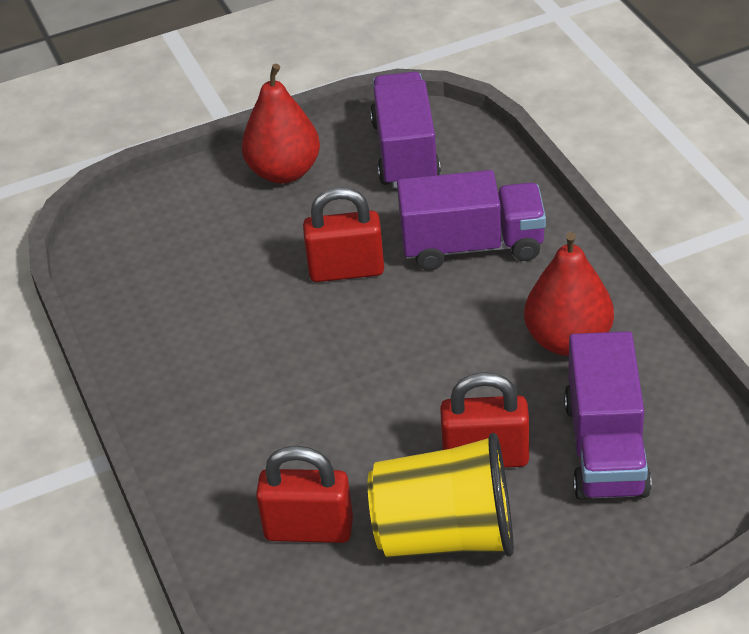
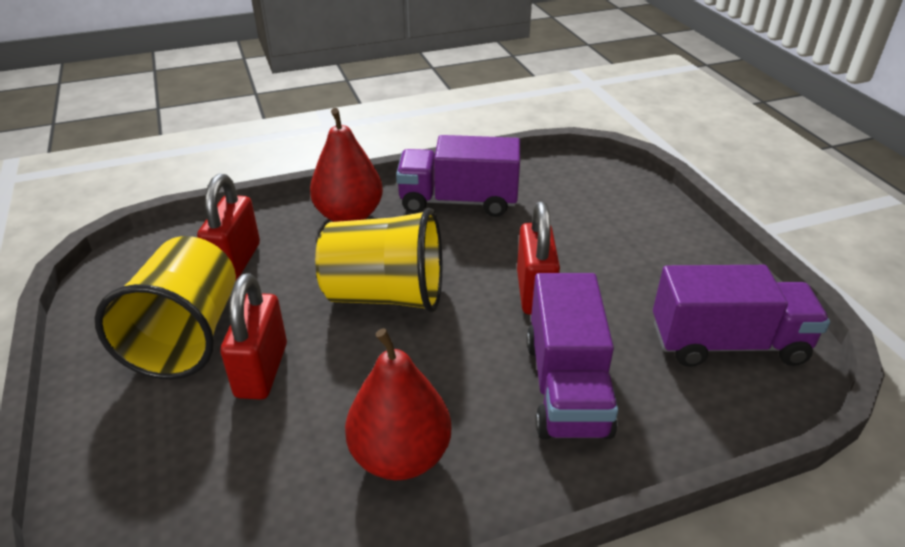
camera: 90 degrees right, 5 degrees down
red pear [242,64,320,184] -> red pear moved to [310,108,383,222]
purple truck [564,331,652,500] -> purple truck moved to [396,135,520,217]
none -> yellow cup [315,208,442,313]

